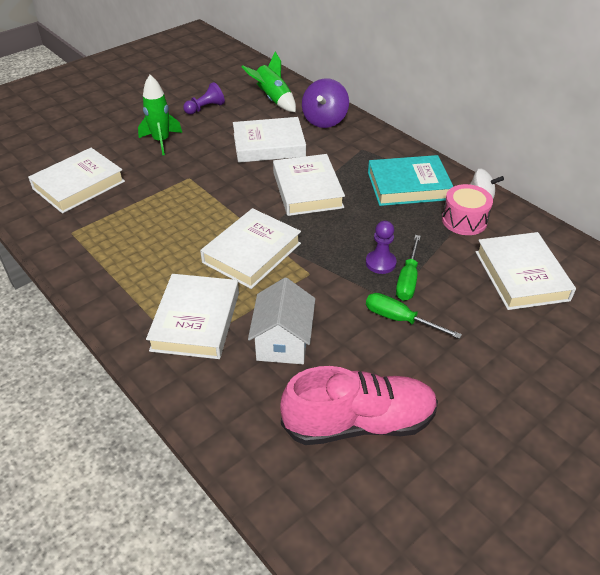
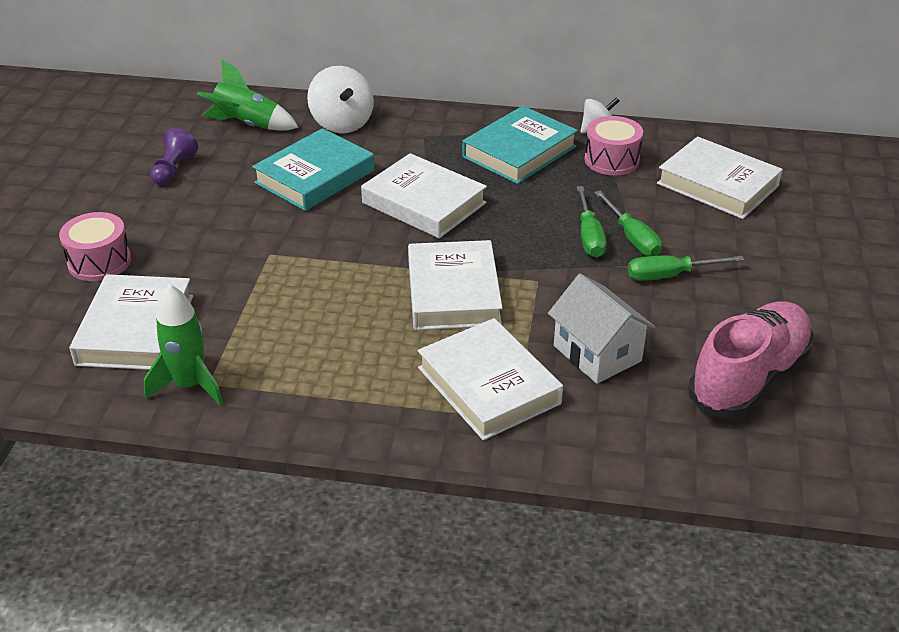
camera: 40 degrees left, 5 degrees down
green rocket [138,75,182,155] -> green rocket moved to [144,284,223,406]
white book [233,117,306,163] -> turquoise book [252,128,375,211]
purple spinning top [302,78,349,128] -> white spinning top [307,66,374,133]
purple pawn [366,221,396,274] -> green screwdriver [577,186,607,257]
none -> pink drum [59,212,131,281]

